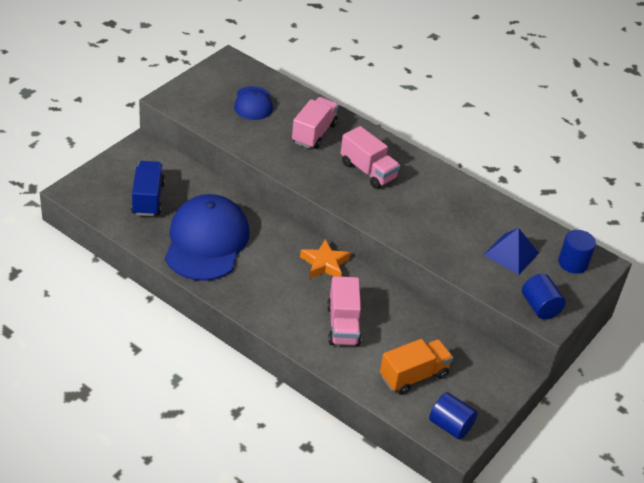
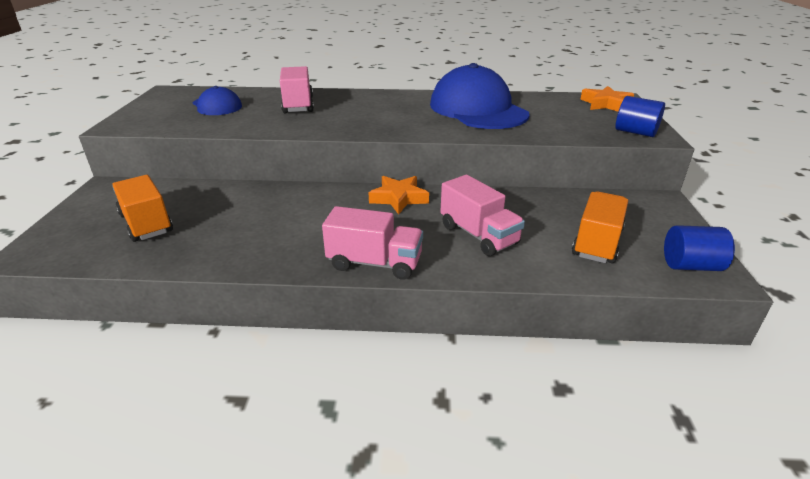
camera: 30 degrees left, 10 degrees down
blue truck [131,161,165,216] -> orange truck [112,175,173,242]
blue cap [165,194,250,281] -> blue cap moved to [430,63,529,129]
pink truck [341,126,400,189] -> pink truck moved to [322,206,423,280]
blue pyramid [484,228,539,275] -> none
blue cylinder [558,230,596,274] -> orange star [580,86,634,111]

